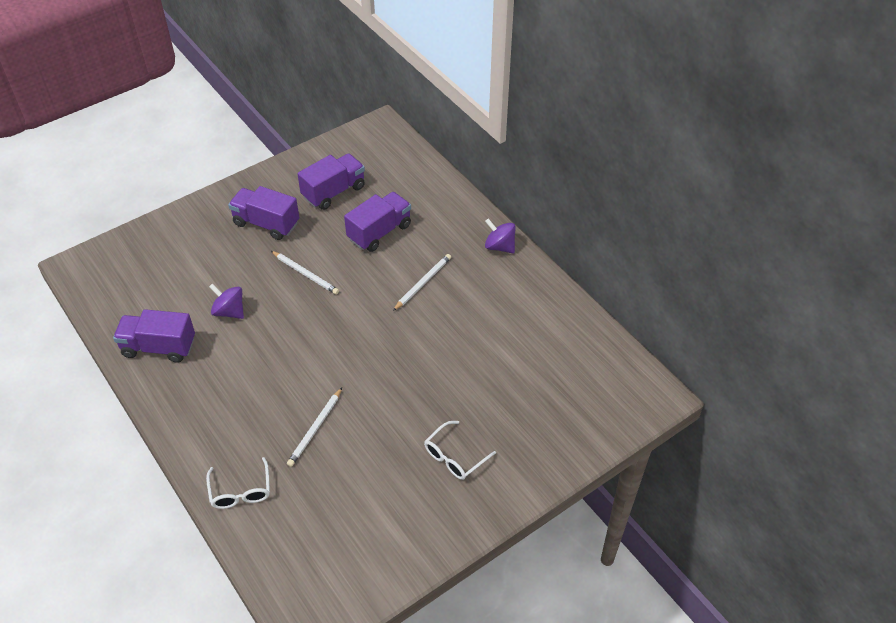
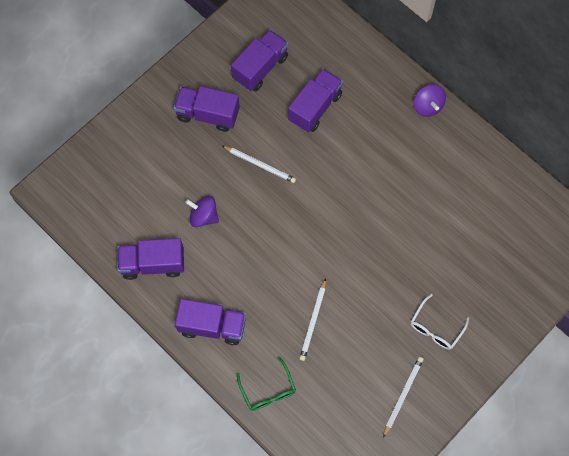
camera: 10 degrees left, 20 degrees up
white glasses [206,457,270,509] -> green glasses [237,356,296,411]
white pencil [393,254,451,311] -> white pencil moved to [383,357,424,438]
purple spinning top [485,218,516,254] -> purple spinning top turned 135 degrees counterclockwise [414,85,446,117]
none -> purple truck [175,299,246,345]

